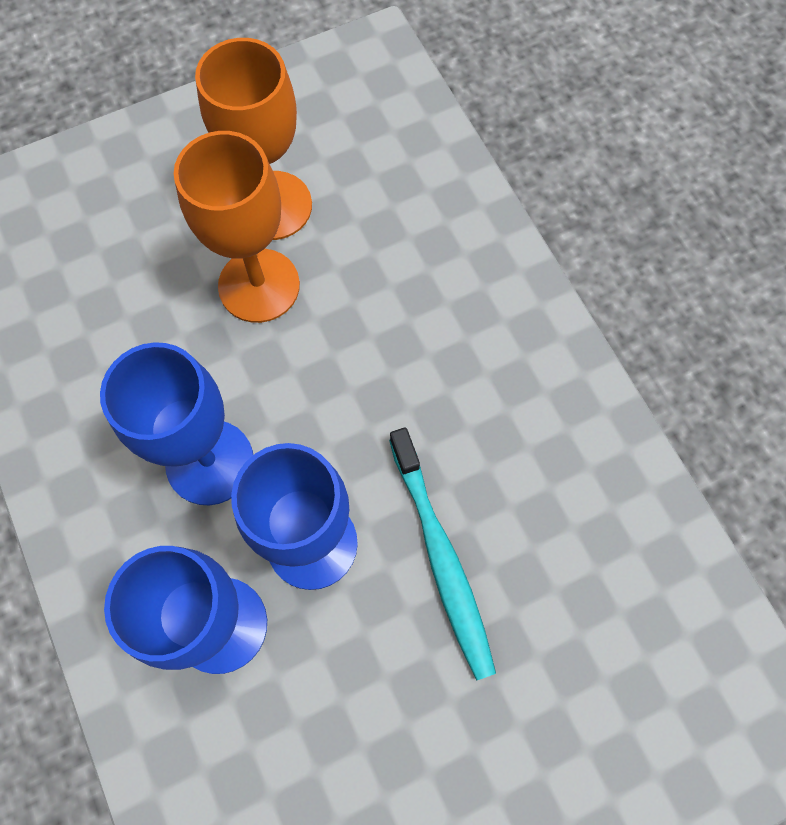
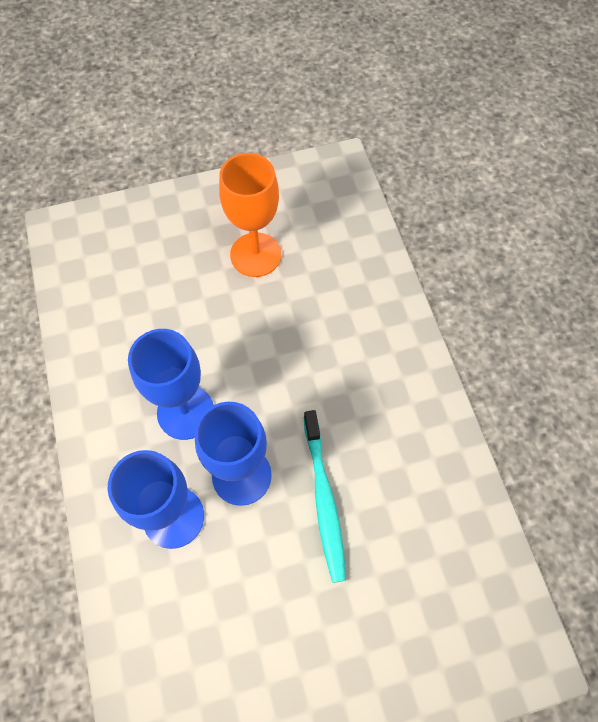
camera: 10 degrees right, 5 degrees down
orange goblet [174,131,300,323] -> none

